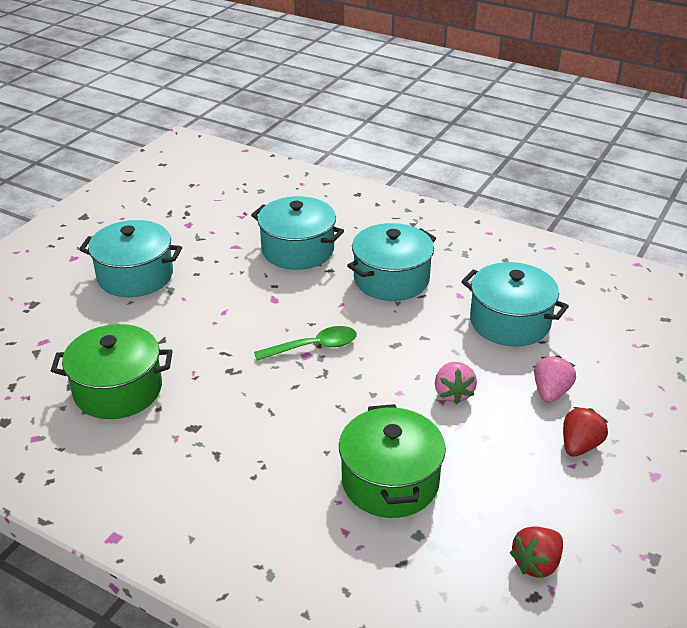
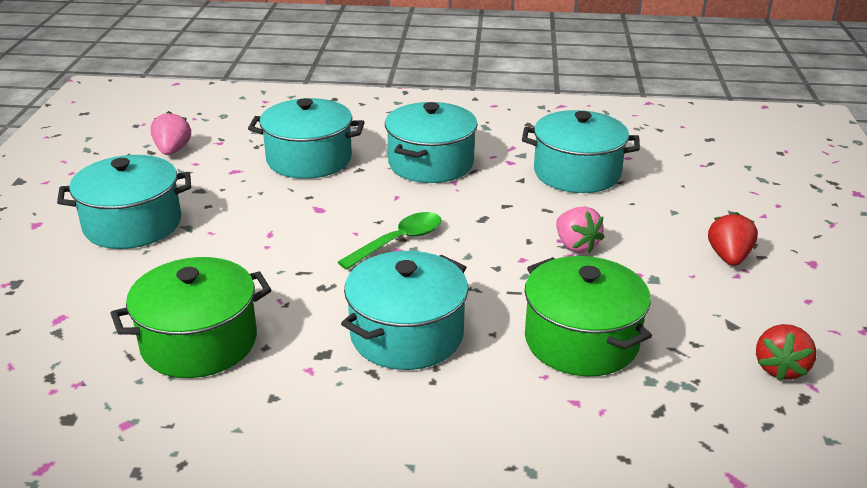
camera: 25 degrees left, 5 degrees down
pink strawberry [534,356,576,403] -> pink strawberry moved to [150,111,191,155]
none -> turquoise pot [341,251,468,370]

